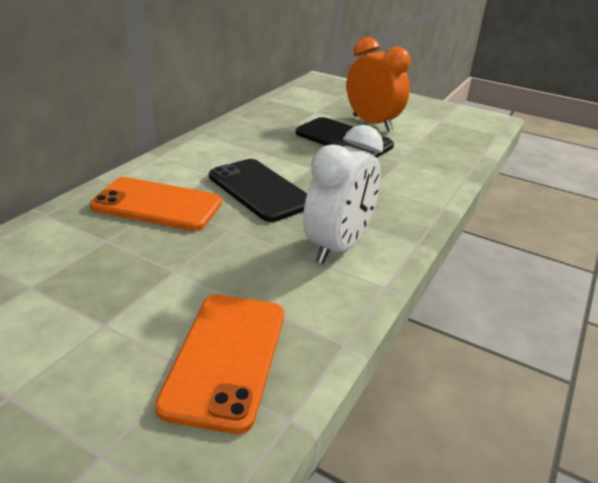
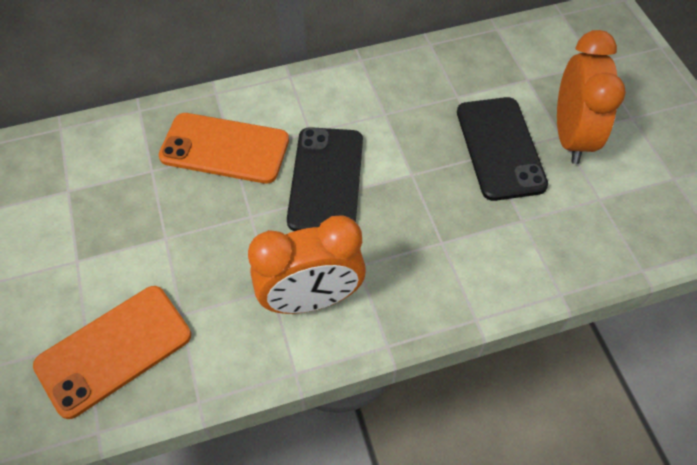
camera: 45 degrees right, 25 degrees up
orange phone [90,177,222,231] -> orange phone turned 45 degrees counterclockwise [159,113,289,184]
white clock [303,125,383,264] -> orange clock [248,215,366,314]

